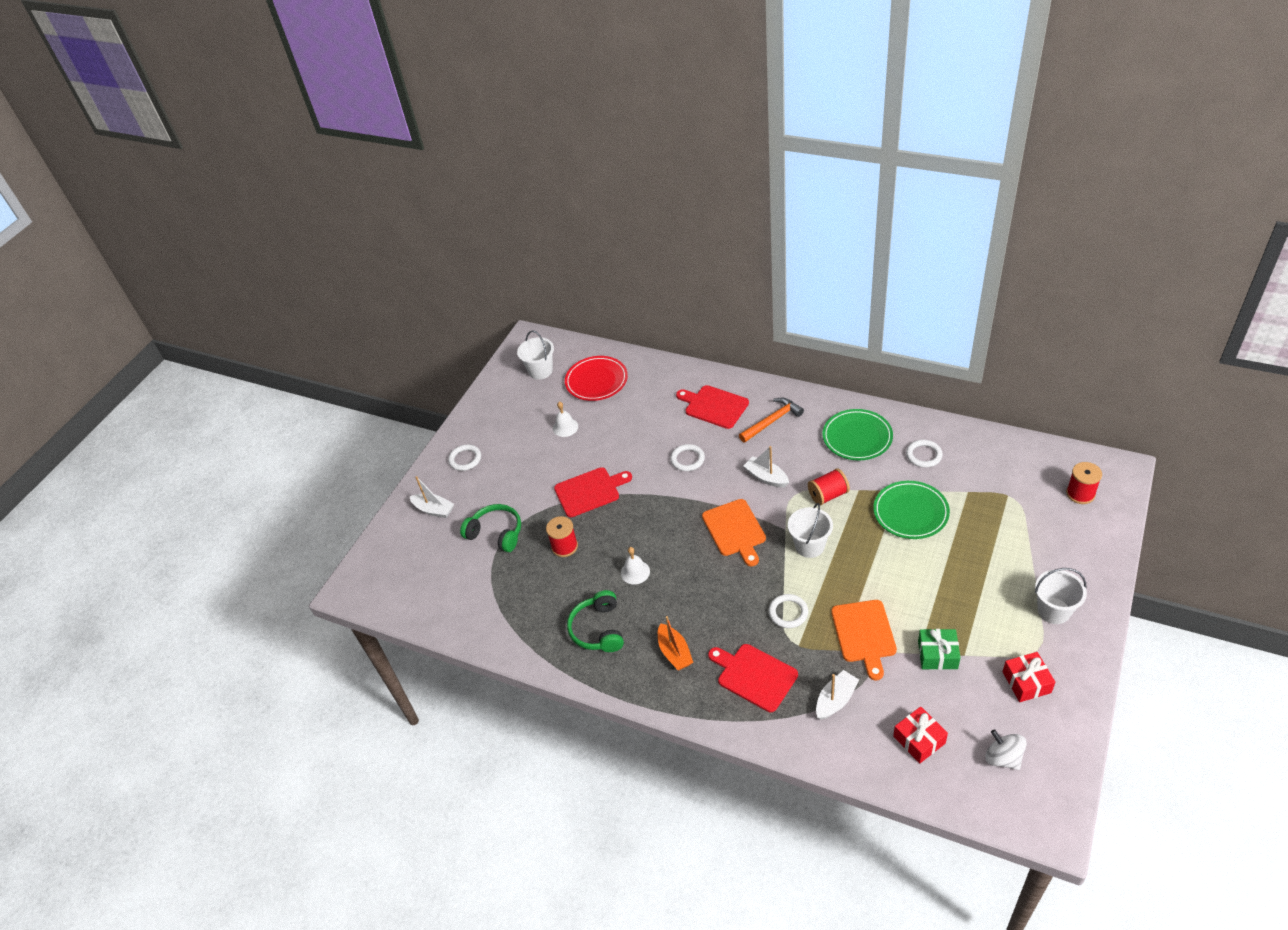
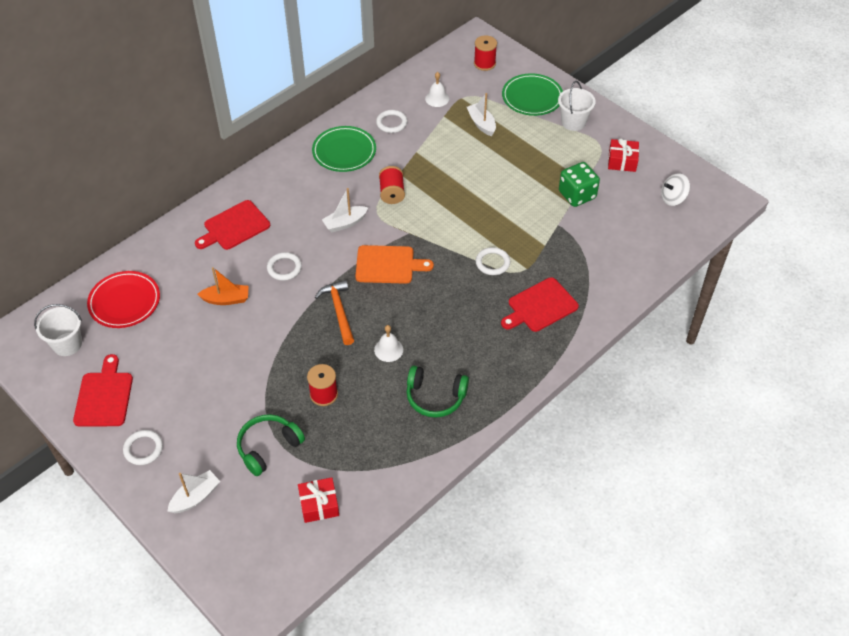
camera: 75 degrees left, 5 degrees up
white bell [553,401,578,437] -> white bell moved to [425,72,449,107]
red cutting board [554,467,632,517] -> red cutting board moved to [73,354,133,427]
orange boat [658,616,693,670] -> orange boat moved to [197,267,249,305]
orange hammer [739,398,804,443] -> orange hammer moved to [315,280,354,345]
white bucket [788,503,833,558] -> none
white boat [816,670,859,720] -> white boat moved to [467,93,496,136]
orange cutting board [831,600,897,680] -> none
green plate [873,481,950,539] -> green plate moved to [502,73,563,116]
red gift [893,706,948,763] -> red gift moved to [298,477,339,523]
green gift [918,629,960,670] -> green dice [559,162,600,207]

